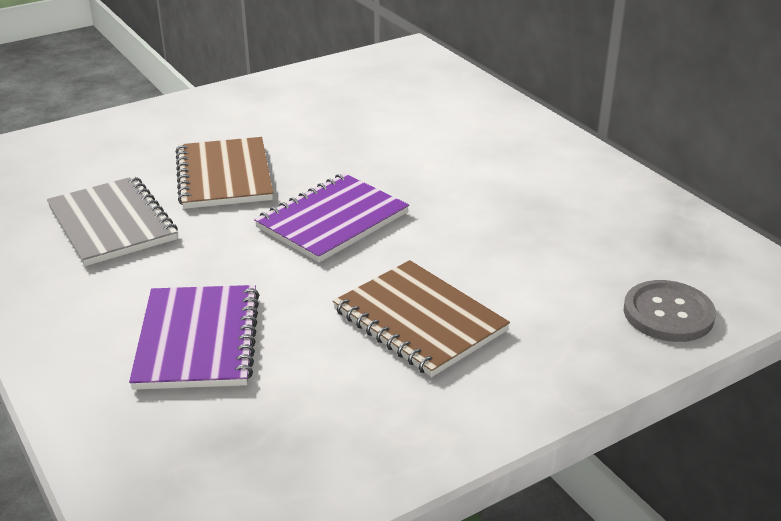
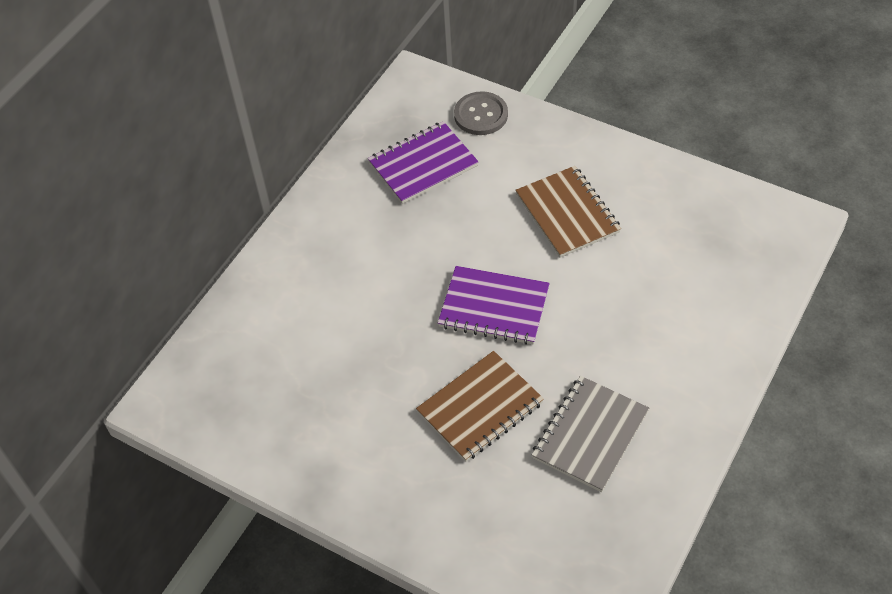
camera: 115 degrees left, 20 degrees up
purple notebook [129,285,259,390] -> purple notebook moved to [368,121,479,204]
brown notebook [333,260,510,377] -> brown notebook turned 45 degrees counterclockwise [515,166,621,258]

